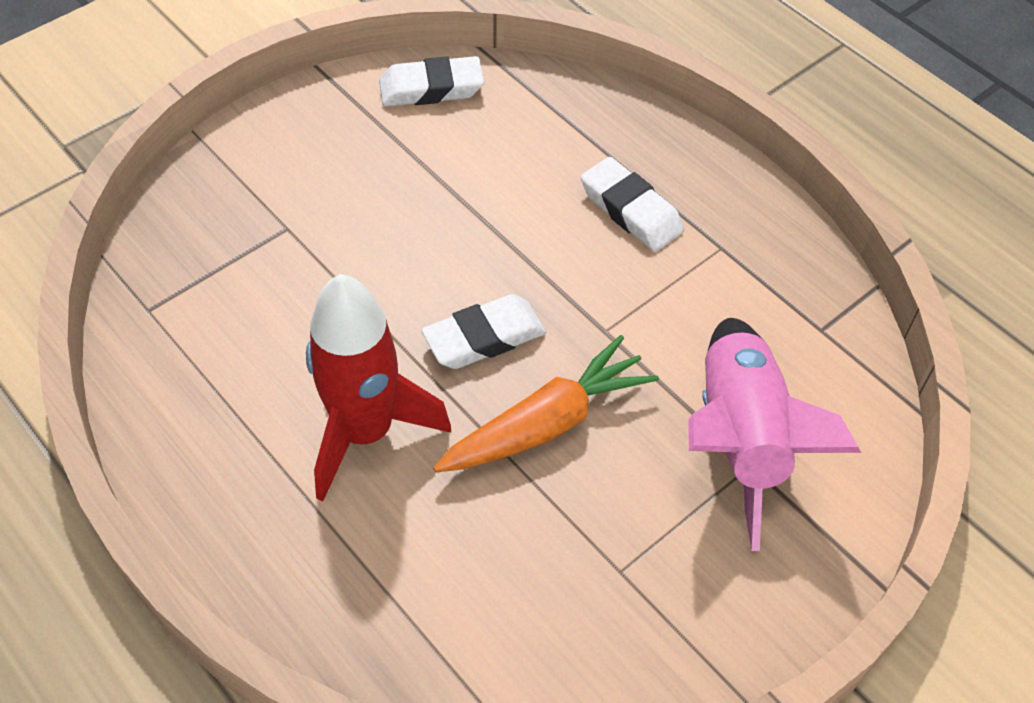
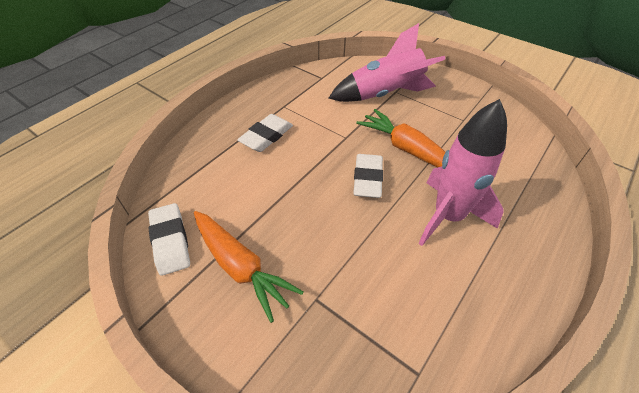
camera: 100 degrees left, 5 degrees down
red rocket [306,274,451,501] -> pink rocket [418,99,507,246]
white eraser [421,294,546,369] -> white eraser turned 45 degrees clockwise [353,154,383,198]
none -> orange carrot [194,211,304,323]

